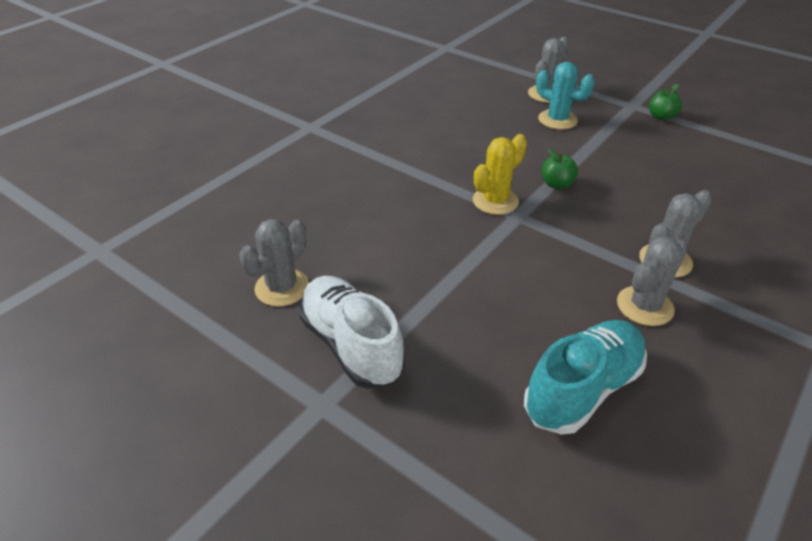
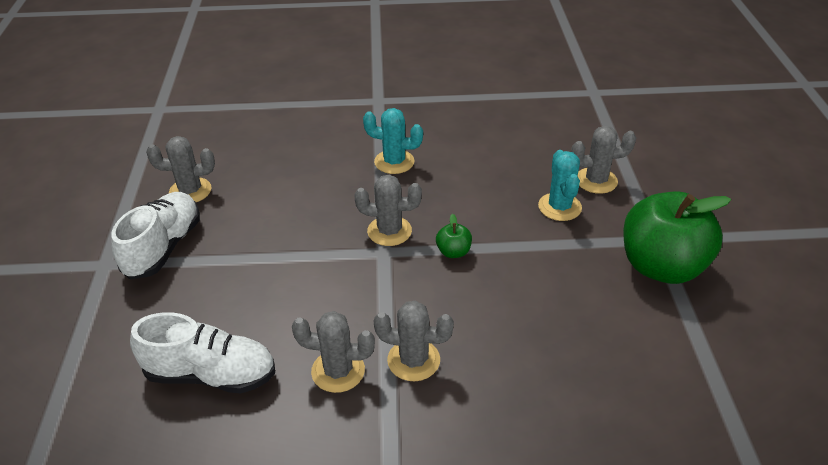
camera: 50 degrees right, 0 degrees up
yellow cactus [473,134,527,215] -> grey cactus [354,175,422,246]
turquoise shoe [524,320,647,435] -> white shoe [130,312,275,393]
green apple [649,84,682,120] -> green apple [623,192,731,284], size x2.48
none -> turquoise cactus [363,108,423,174]

